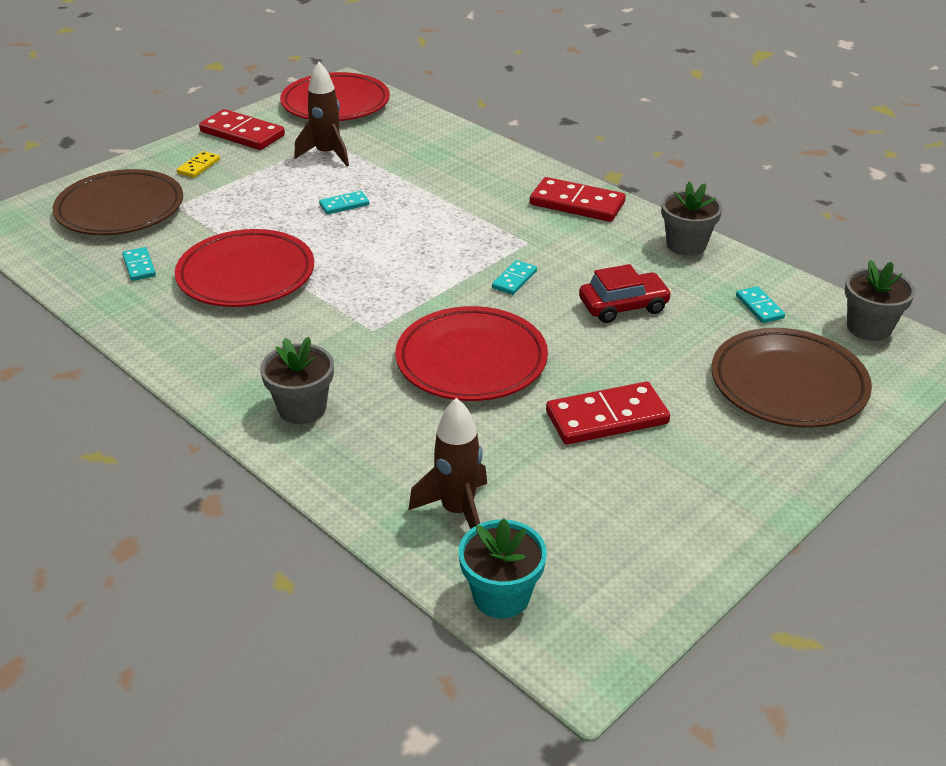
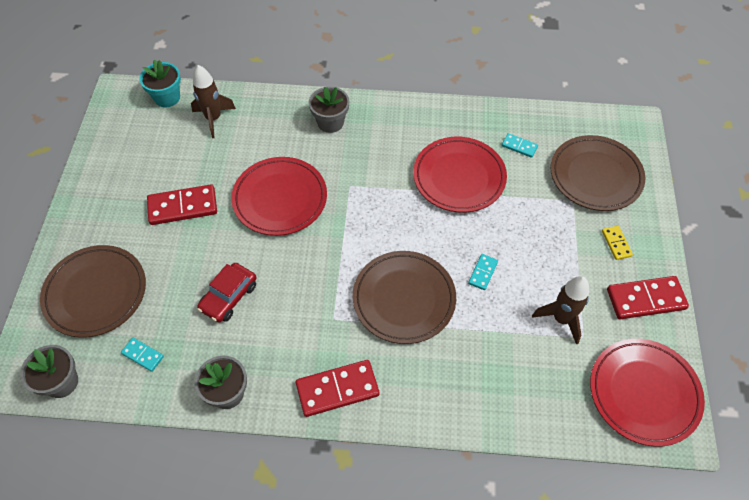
camera: 140 degrees right, 20 degrees up
turquoise domino [492,260,537,295] -> none
red domino [546,382,670,445] -> red domino turned 45 degrees clockwise [147,185,217,225]
none -> brown plate [353,251,456,344]

